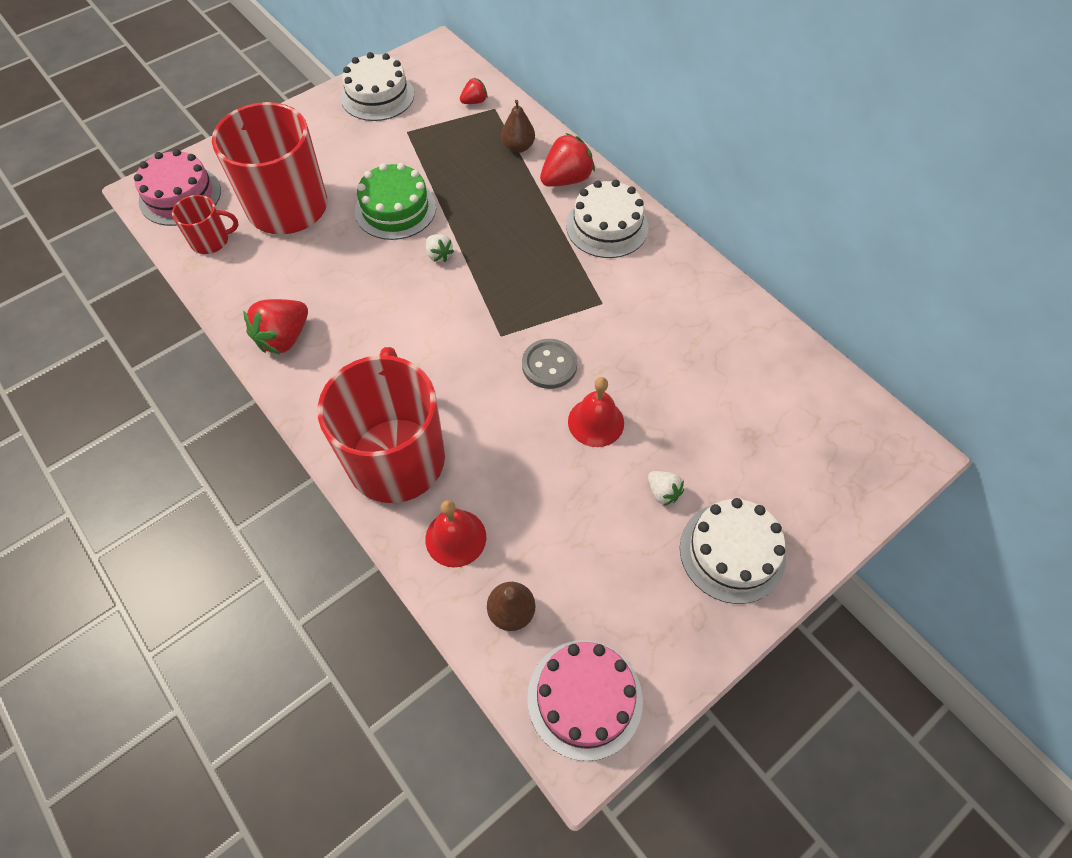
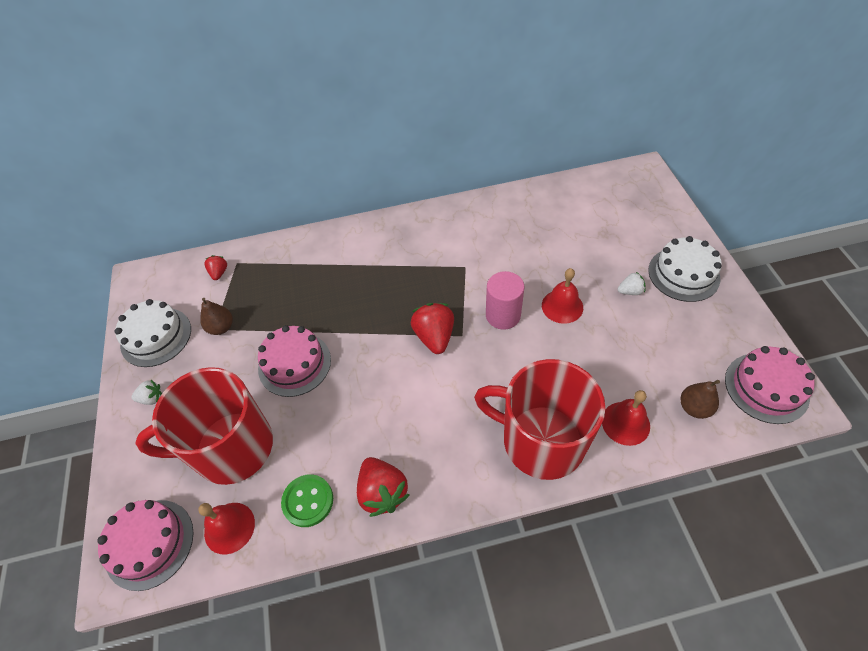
camera: 60 degrees left, 5 degrees down
red mug [172,195,238,254] -> red bell [198,503,255,555]
green cake [355,163,436,240] -> pink cake [258,325,331,397]
white strawberry [426,234,454,262] -> white strawberry moved to [131,380,162,405]
brown pear [501,100,535,153] -> brown pear moved to [200,298,233,335]
grey button [522,339,578,389] -> pink cylinder [486,271,525,330]
red strawberry [540,133,595,187] -> red strawberry moved to [411,303,454,354]
white cake [566,180,649,258] -> none
none -> green button [281,474,333,527]

